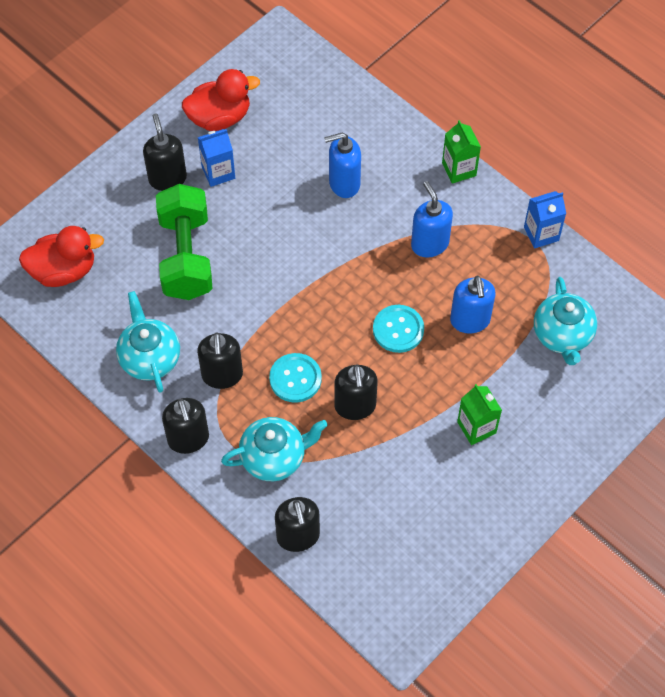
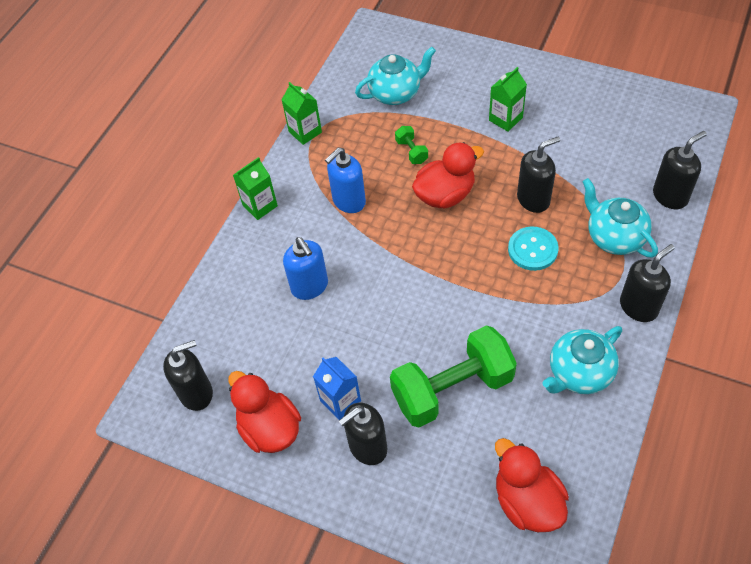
camera: 105 degrees left, 5 degrees down
black soap dispenser [197,332,243,389] -> black soap dispenser moved to [163,340,213,411]
turquoise button [373,305,424,353] -> red duck [412,142,484,209]
blue soap dispenser [450,276,496,334] -> green dumbbell [395,126,428,164]
blue carton [524,191,566,248] -> green carton [281,82,322,145]

